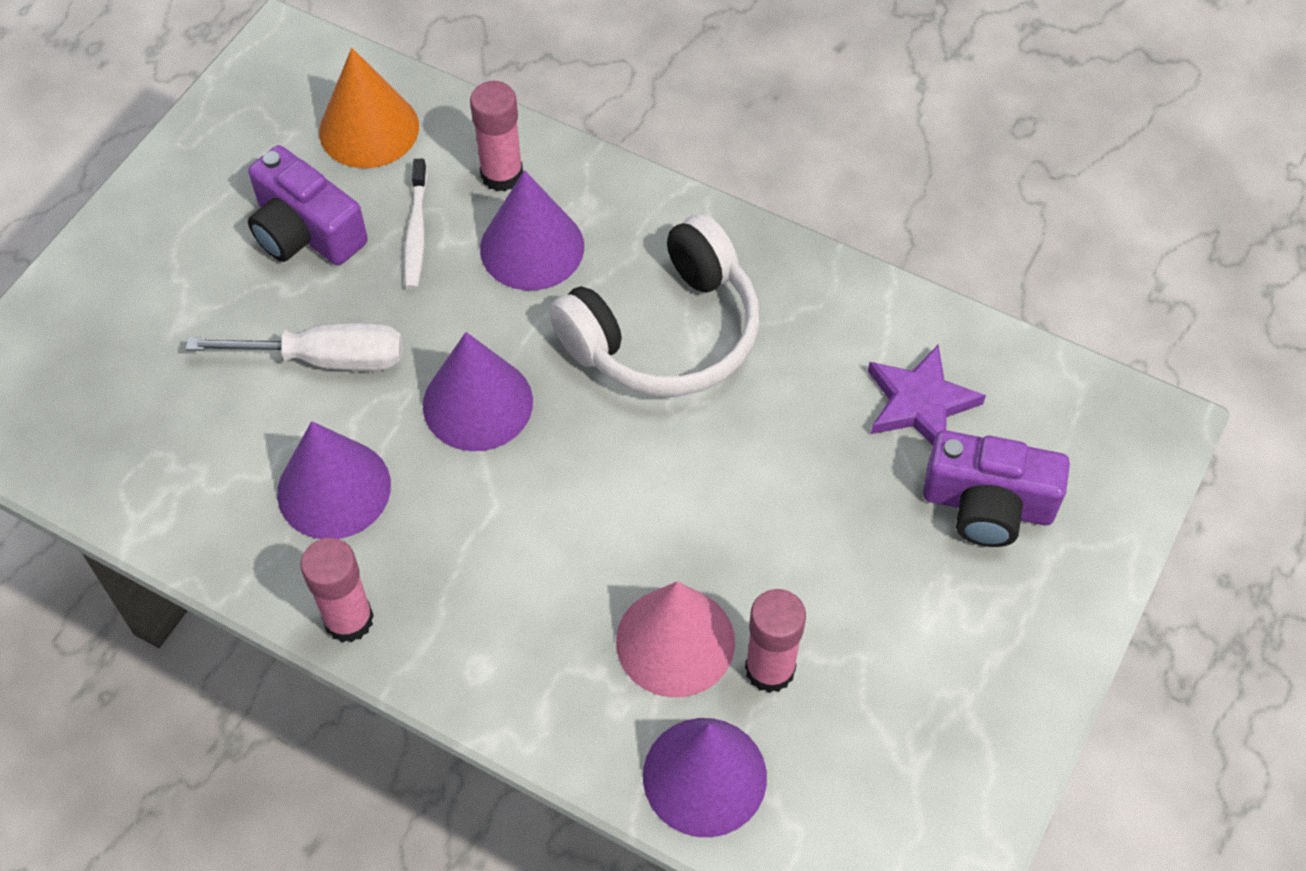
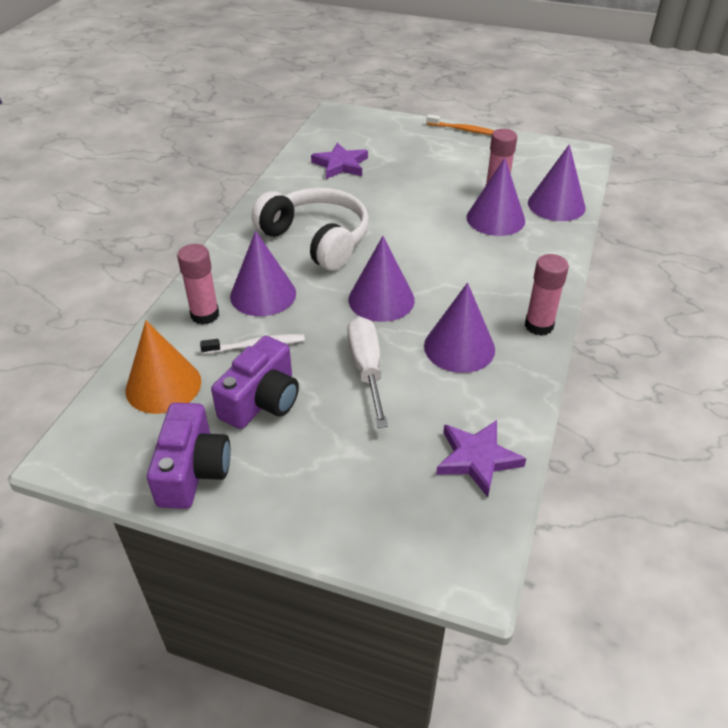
camera: 100 degrees left, 15 degrees down
pink cone [616,581,735,697] -> purple cone [467,158,525,236]
purple camera [923,430,1070,547] -> purple camera moved to [147,402,231,509]
none -> orange toothbrush [427,115,494,135]
none -> purple star [436,420,526,497]

